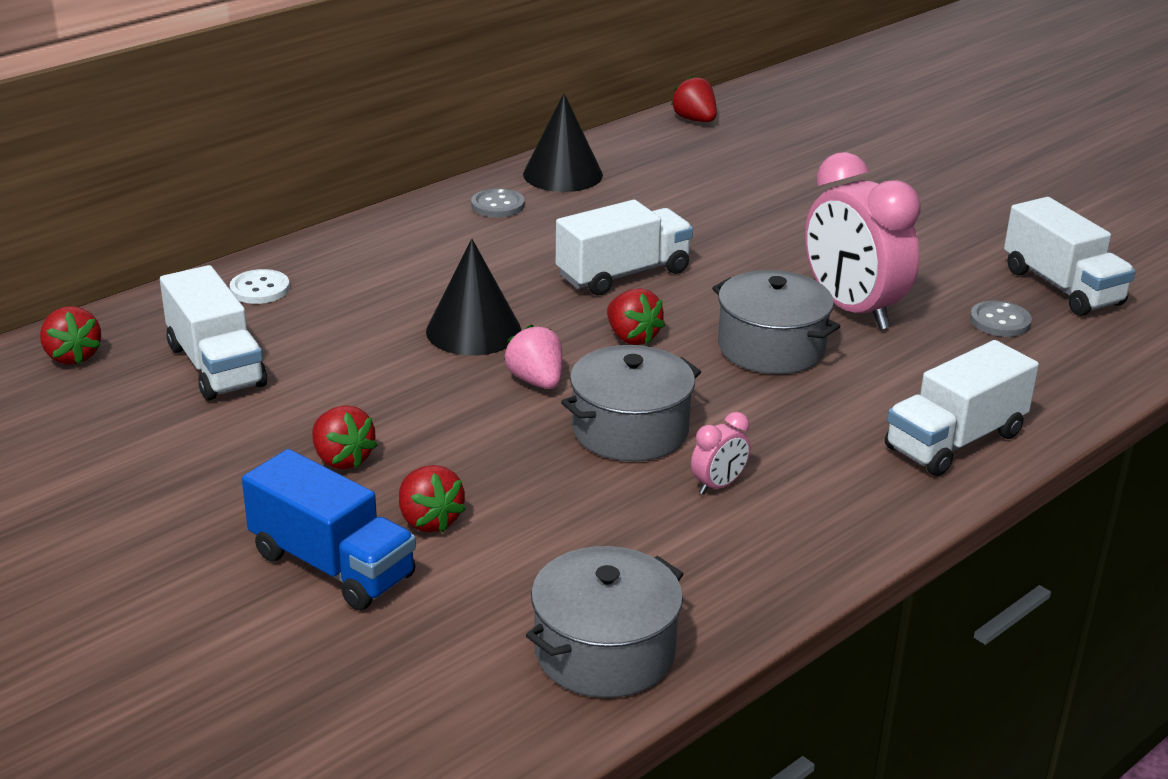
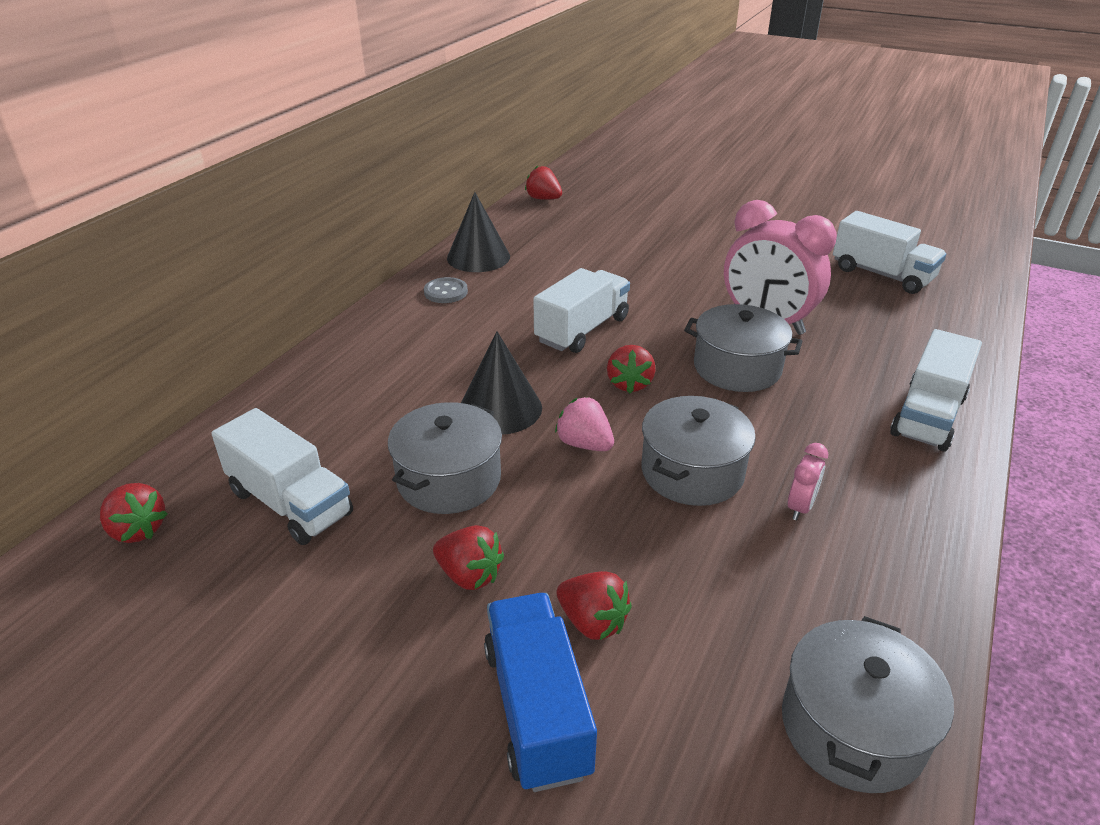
camera: 20 degrees left, 5 degrees up
white button [230,269,290,304] -> none
blue truck [242,449,416,610] -> blue truck turned 120 degrees counterclockwise [484,593,597,792]
red strawberry [607,288,665,345] -> red strawberry turned 60 degrees clockwise [607,345,656,393]
grey button [970,301,1032,337] -> none
none -> grey pot [388,402,502,514]

